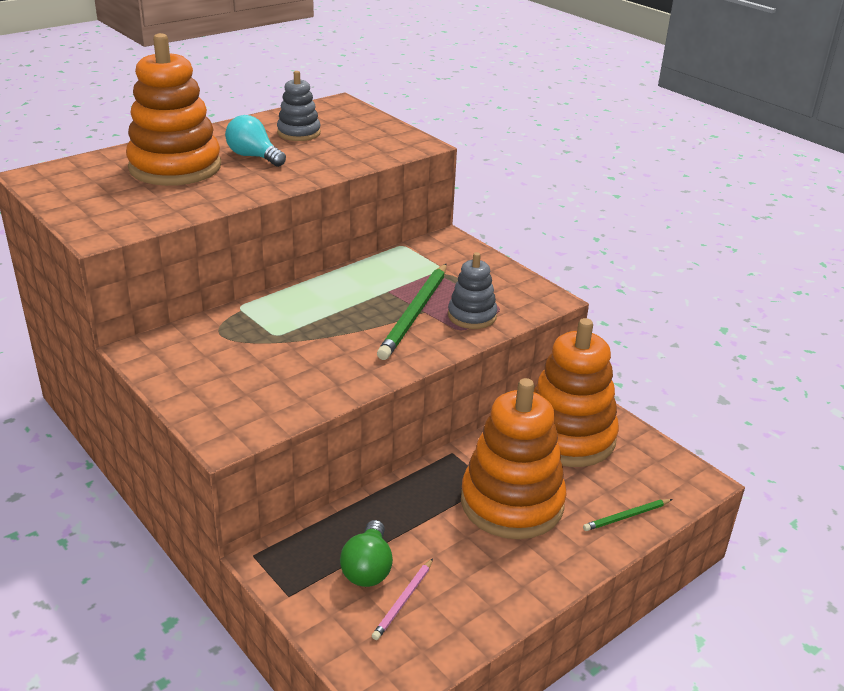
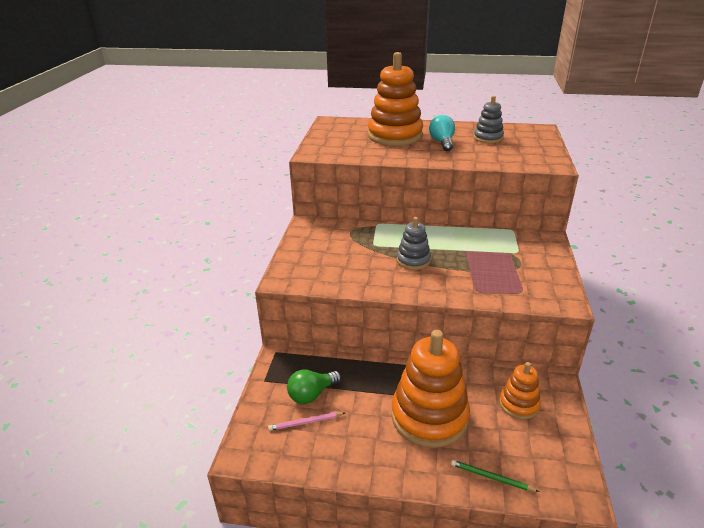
camera: 50 degrees right, 0 degrees up
green pencil [377,263,447,360] -> none
grey stacking toy [448,252,497,329] -> grey stacking toy moved to [397,217,431,270]
orange stacking toy [534,318,619,467] -> orange stacking toy [499,362,541,419], size x0.52

